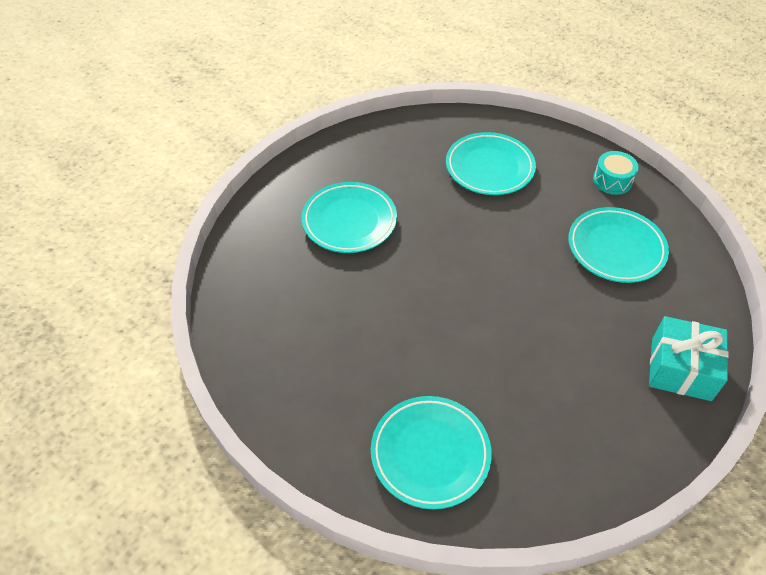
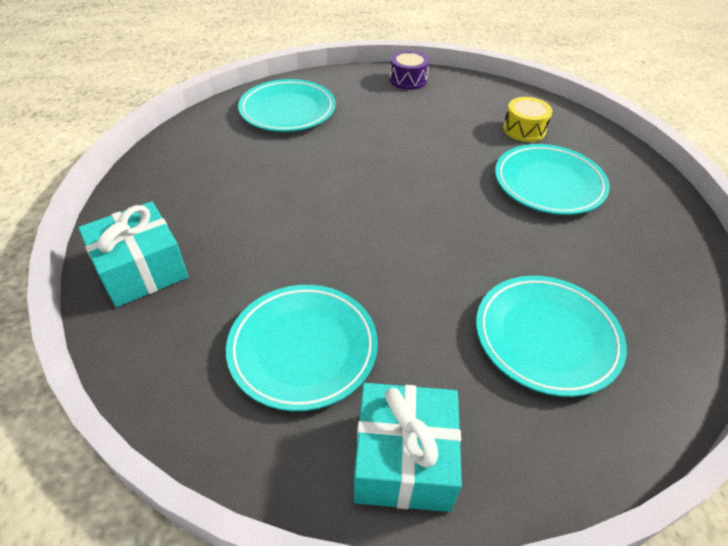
camera: 130 degrees right, 5 degrees down
turquoise drum [593,151,639,195] -> turquoise gift [354,383,462,512]
none -> purple drum [389,50,429,90]
none -> yellow drum [503,97,552,142]

